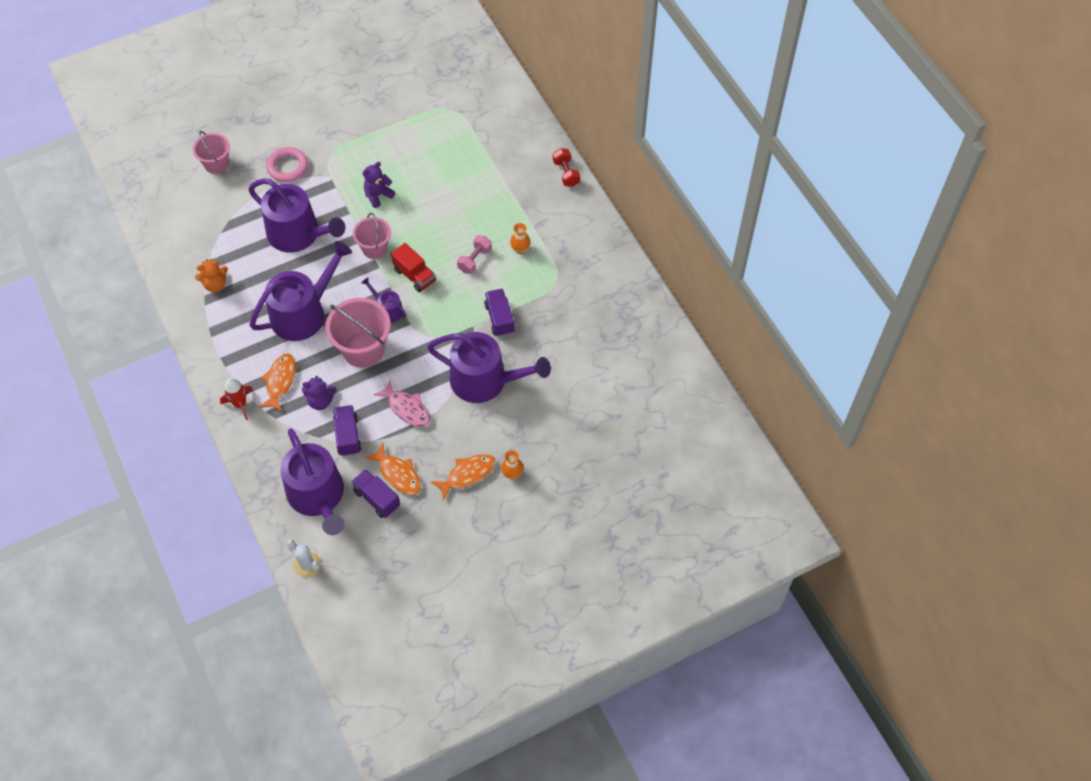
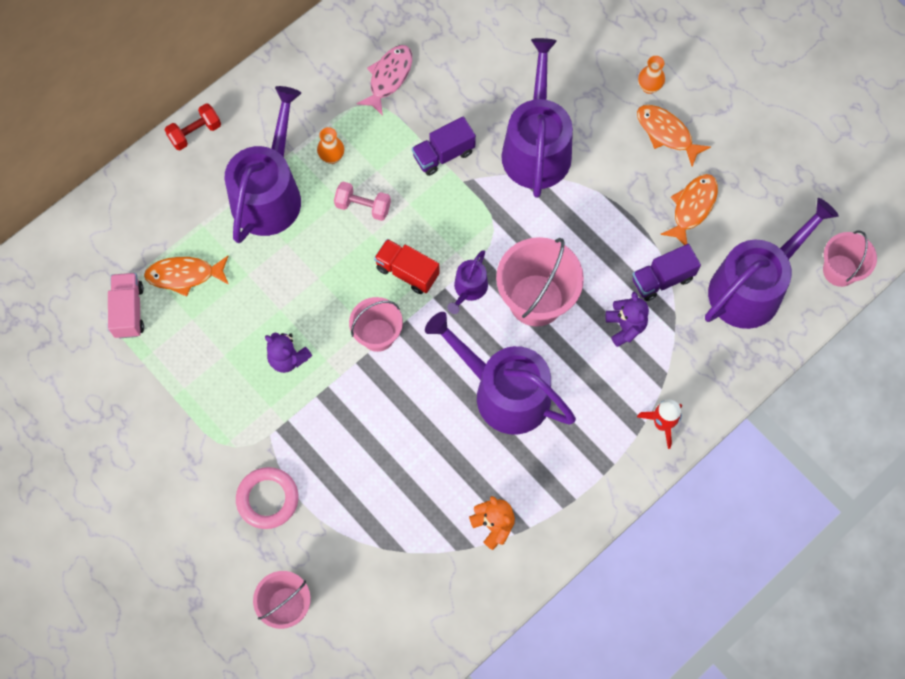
camera: 105 degrees left, 10 degrees up
purple watering can [248,178,345,252] -> purple watering can moved to [225,86,301,243]
orange fish [259,354,296,412] -> orange fish moved to [144,256,229,297]
white cactus [286,539,321,578] -> pink bucket [823,231,877,287]
purple truck [351,469,400,518] -> none
pink fish [373,380,430,427] -> pink fish moved to [356,45,412,116]
red truck [391,243,436,292] -> red truck turned 90 degrees counterclockwise [374,239,440,294]
none -> pink truck [108,273,144,338]

